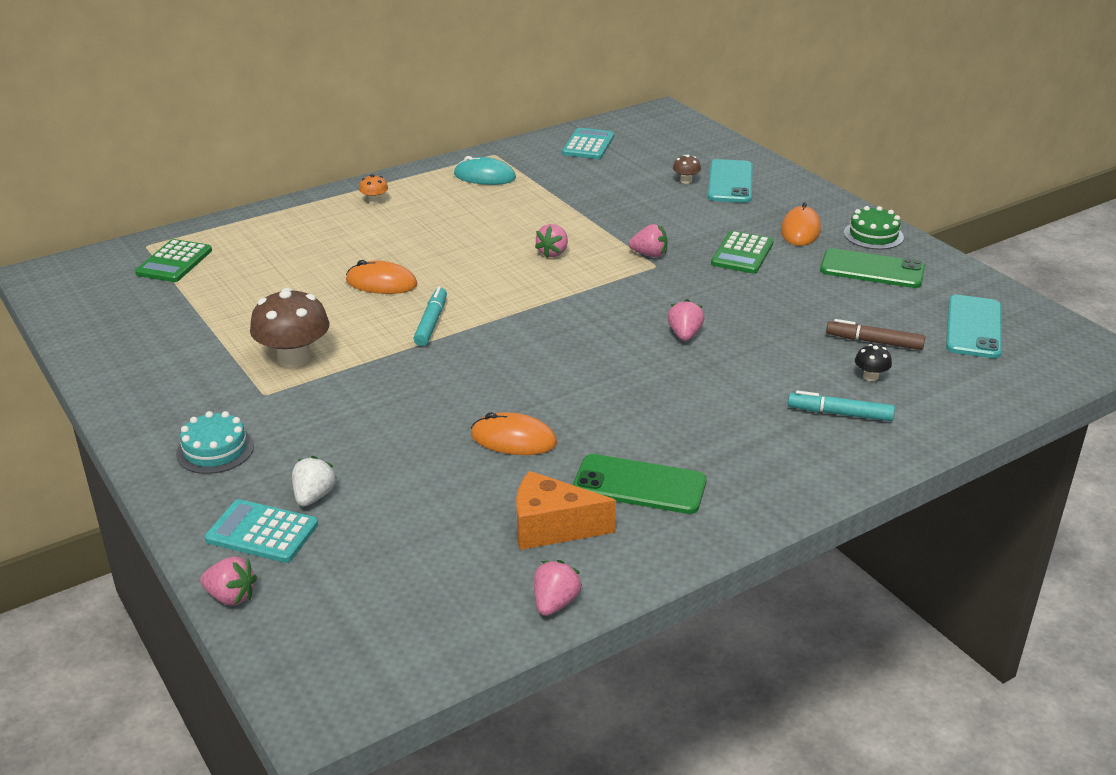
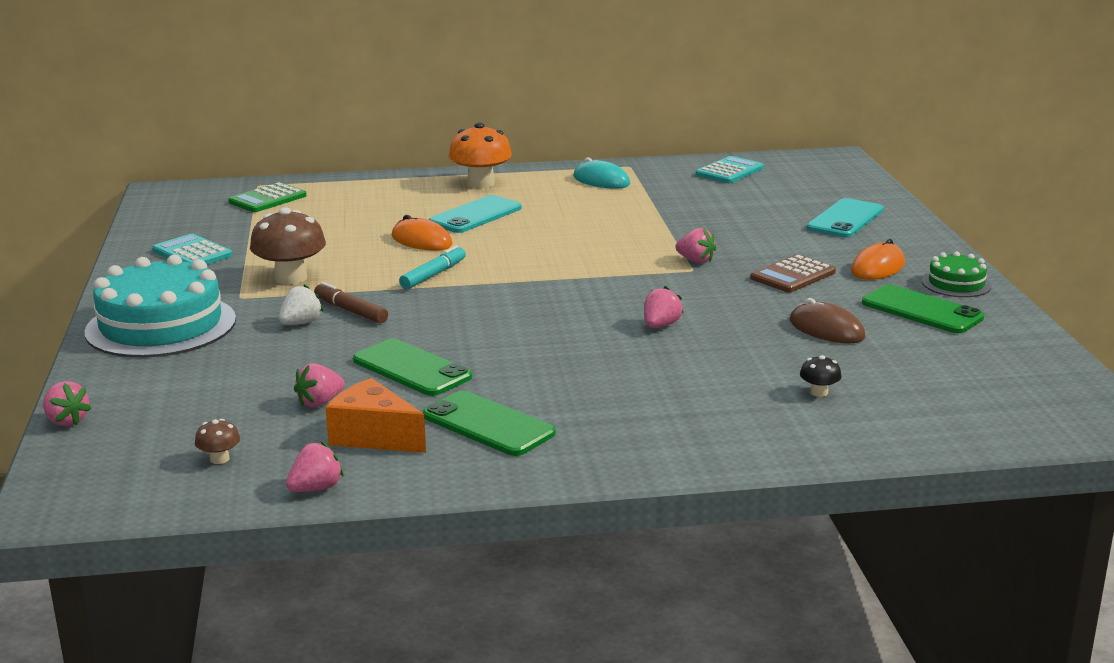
camera: 25 degrees right, 10 degrees down
turquoise cake [176,411,254,474] -> turquoise cake [84,255,236,358], size x2.06
turquoise calculator [205,499,318,563] -> turquoise calculator moved to [152,234,233,264]
white strawberry [292,456,337,506] -> white strawberry moved to [279,284,323,325]
orange mushroom [359,174,388,204] -> orange mushroom [449,122,512,188], size x2.18
orange mouse [471,412,557,455] -> green phone [353,339,472,396]
pink strawberry [535,224,568,258] -> pink strawberry moved to [294,363,345,407]
brown mushroom [673,155,701,184] -> brown mushroom moved to [195,419,240,464]
green calculator [711,231,774,274] -> brown calculator [750,254,836,292]
turquoise marker [788,390,895,421] -> none
brown marker [826,319,925,350] -> brown marker moved to [314,282,388,324]
turquoise phone [946,295,1002,358] -> turquoise phone moved to [428,195,522,233]
none -> brown mouse [790,298,865,344]

